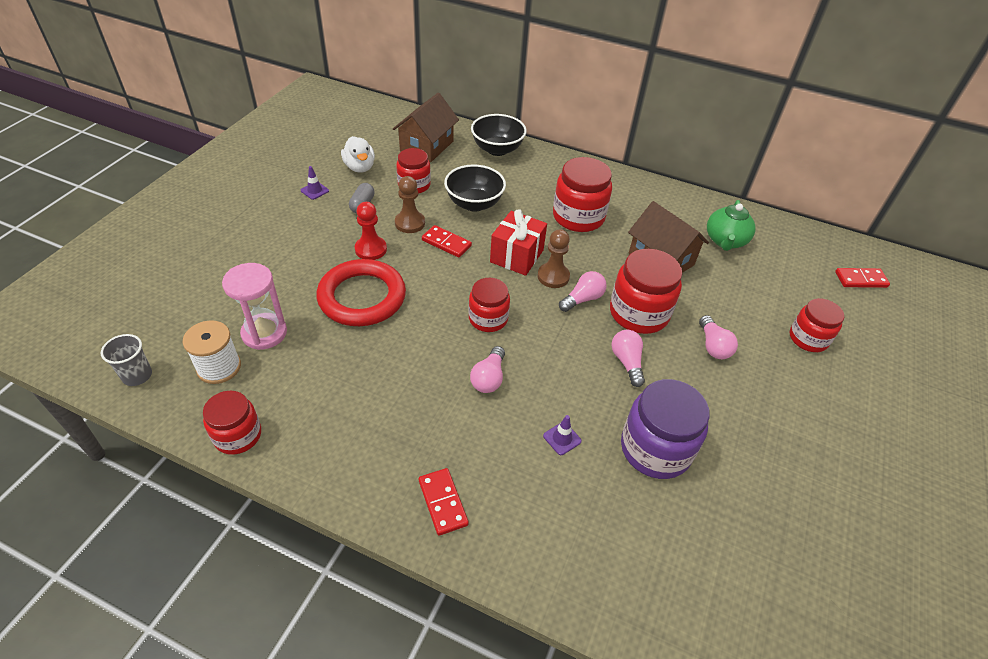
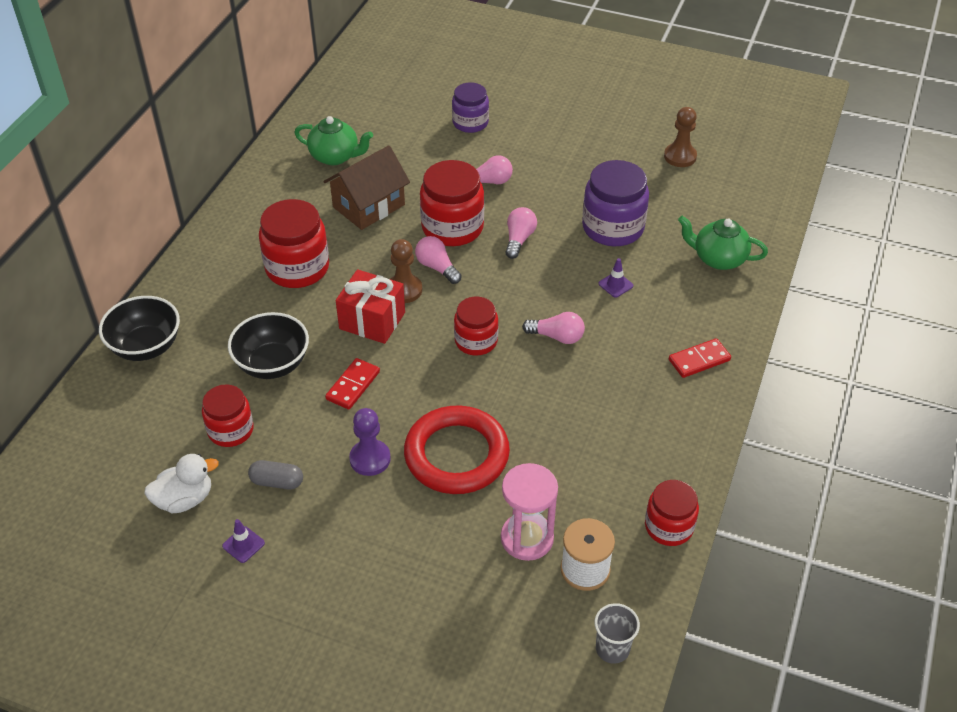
camera: 90 degrees left, 0 degrees up
red pawn [355,202,387,260] -> purple pawn [349,408,391,476]
brown house [393,93,459,162] -> none
brown pawn [395,176,425,233] -> brown pawn moved to [664,107,697,167]
pink light bulb [611,330,645,387] -> pink light bulb turned 120 degrees clockwise [505,207,537,259]
red jar [789,298,844,352] -> purple jar [452,83,489,133]
red domino [835,268,890,288] -> none
none -> green teapot [678,216,768,270]

